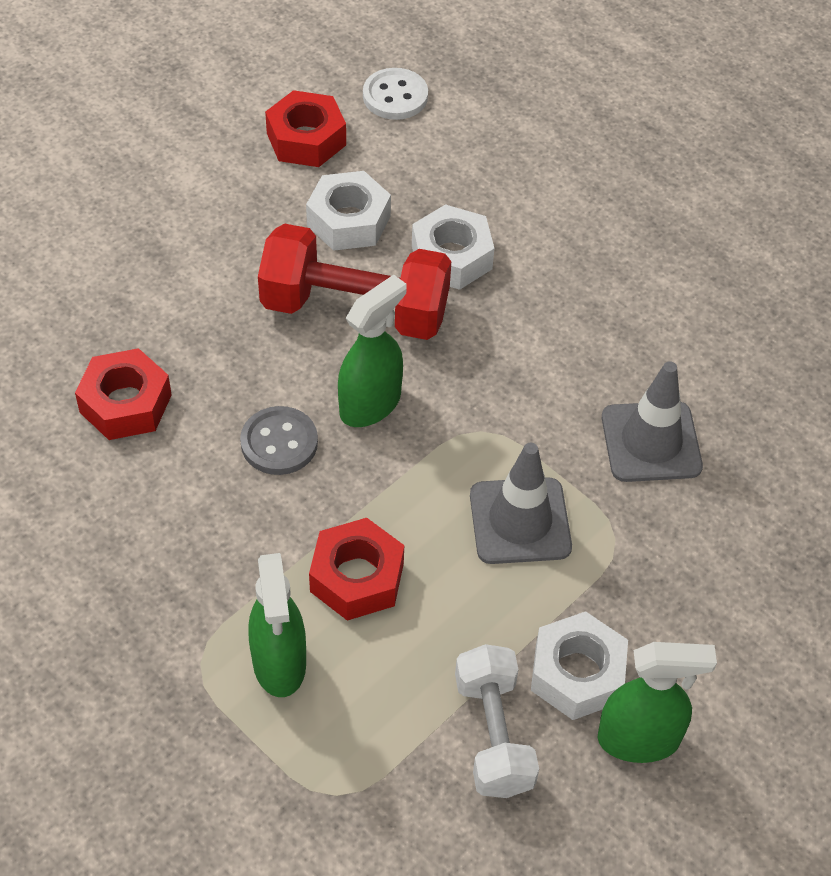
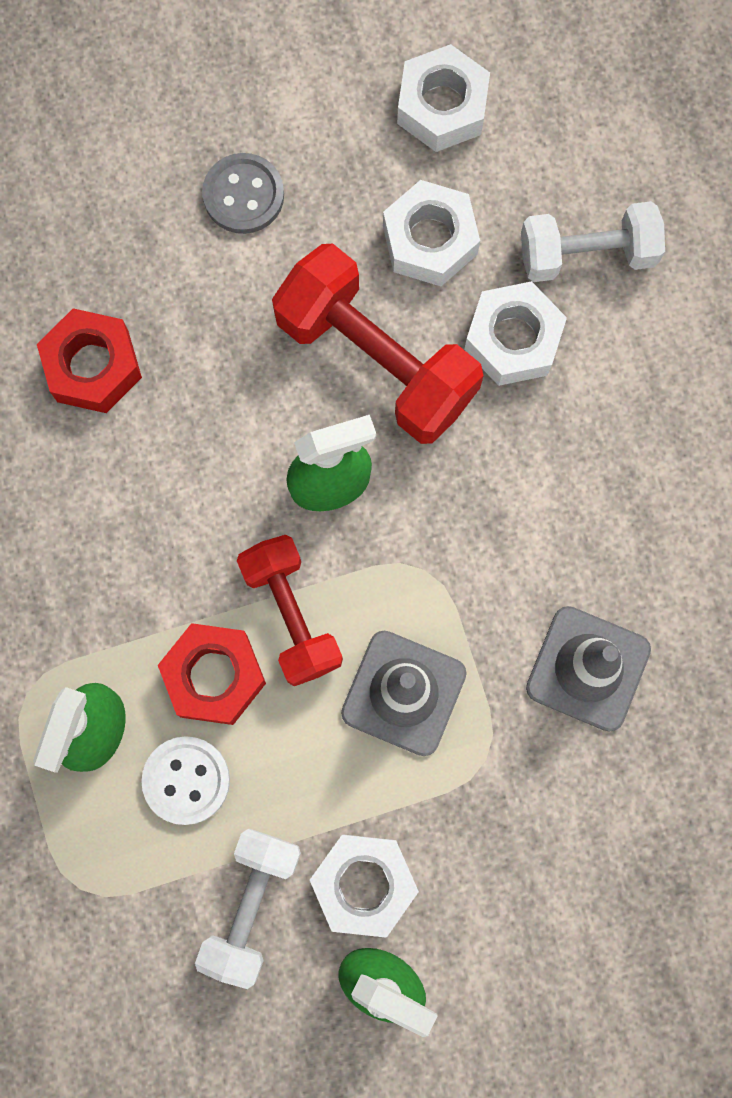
camera: 30 degrees right, 25 degrees up
grey button [240,406,318,475] -> grey button moved to [202,153,284,234]
red nut [265,90,346,167] -> white nut [397,44,490,152]
white button [363,68,428,120] -> white button moved to [141,736,230,825]
none -> red dumbbell [237,535,343,686]
none -> white dumbbell [521,201,665,282]

